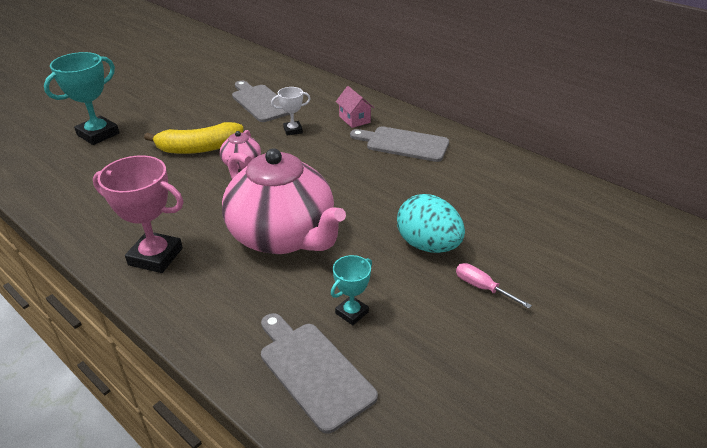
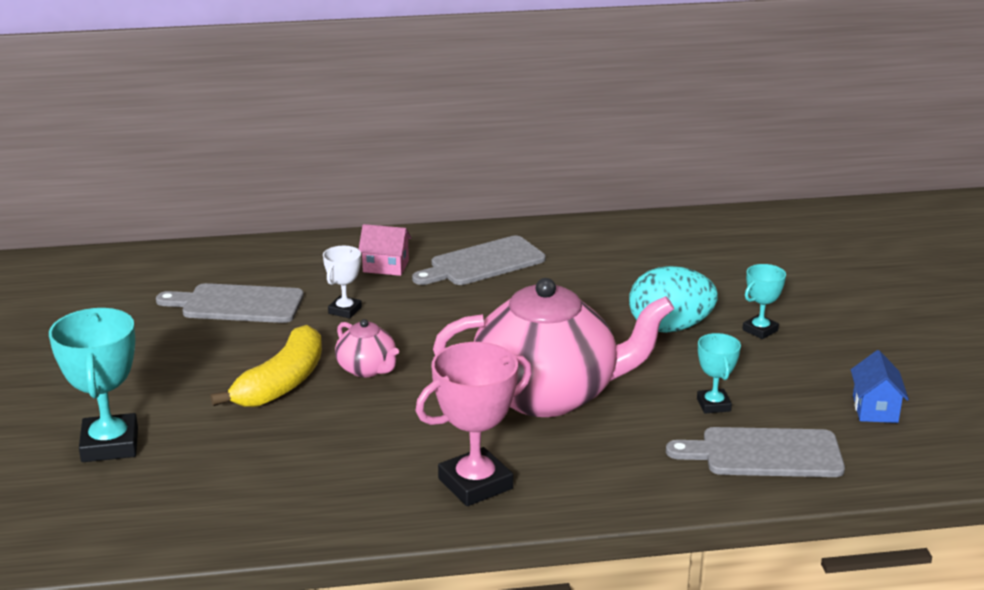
camera: 50 degrees left, 10 degrees down
pink screwdriver [456,263,532,309] -> turquoise trophy [742,264,786,339]
none -> blue house [851,350,909,423]

